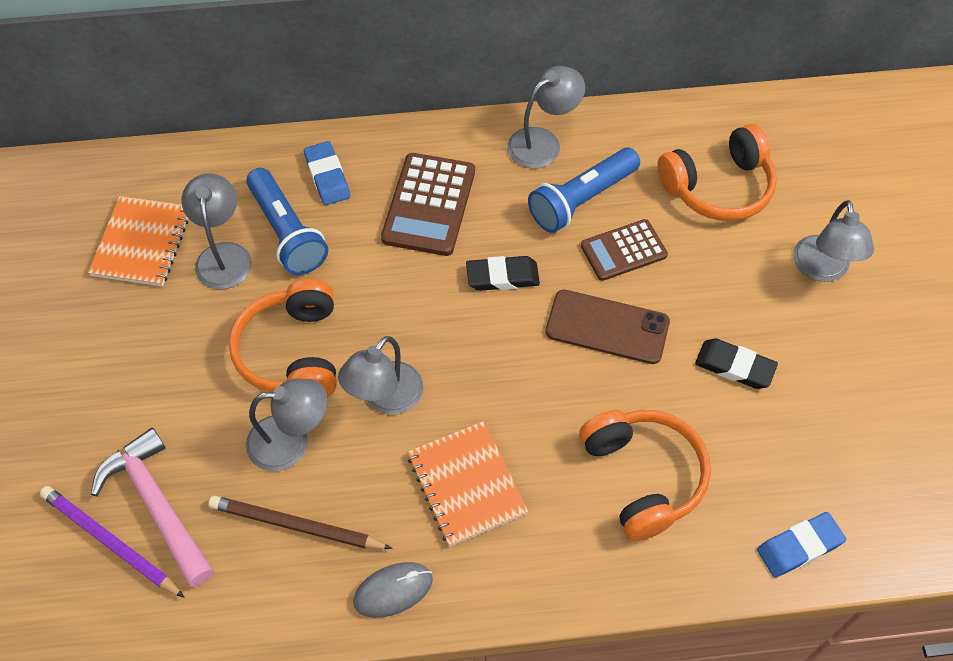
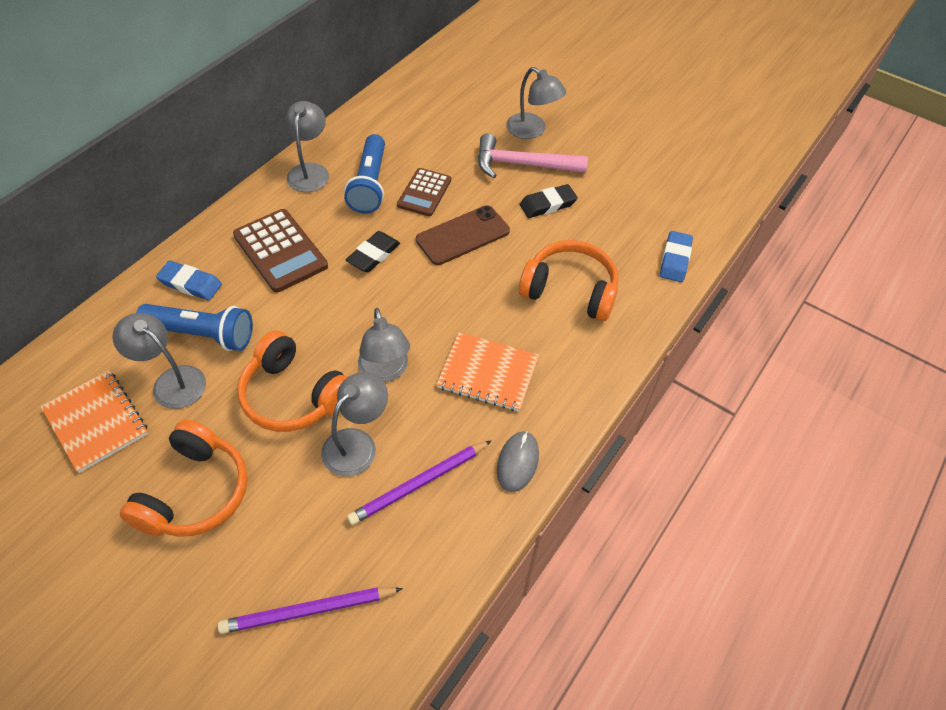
camera: 50 degrees left, 5 degrees down
pink hammer [91,427,214,587] -> pink hammer moved to [478,133,588,178]
brown pencil [209,495,392,549] -> purple pencil [347,440,492,525]
orange headphones [657,124,777,221] -> orange headphones moved to [120,419,248,537]

